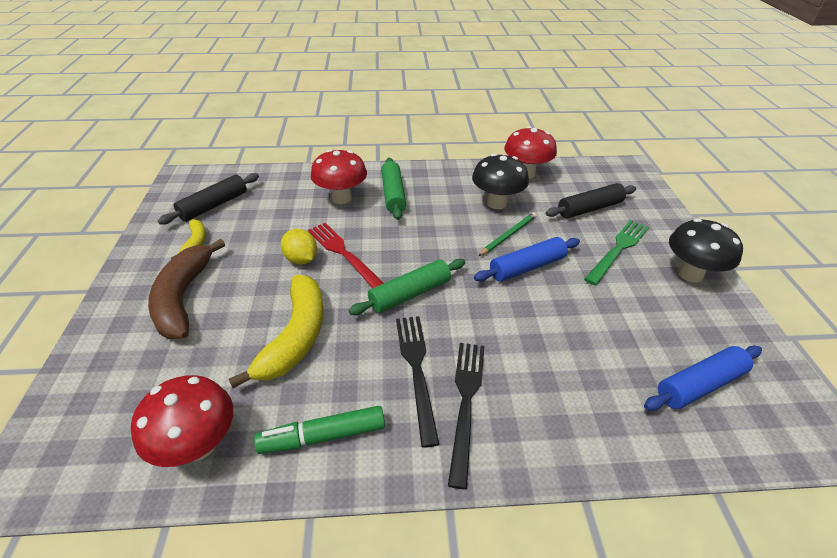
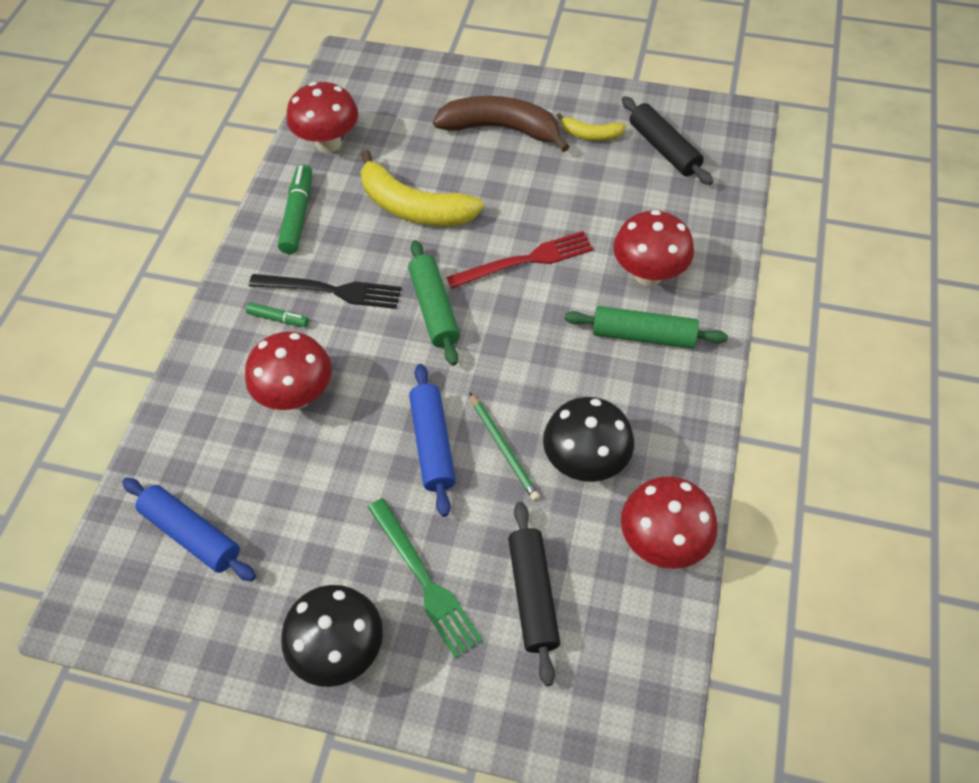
camera: 110 degrees right, 15 degrees up
yellow lemon [281,229,317,265] -> none
black fork [448,343,485,489] -> green marker [246,302,309,327]
blue rolling pin [644,346,762,411] -> blue rolling pin turned 45 degrees counterclockwise [122,478,256,581]
none -> red mushroom [245,331,332,410]

